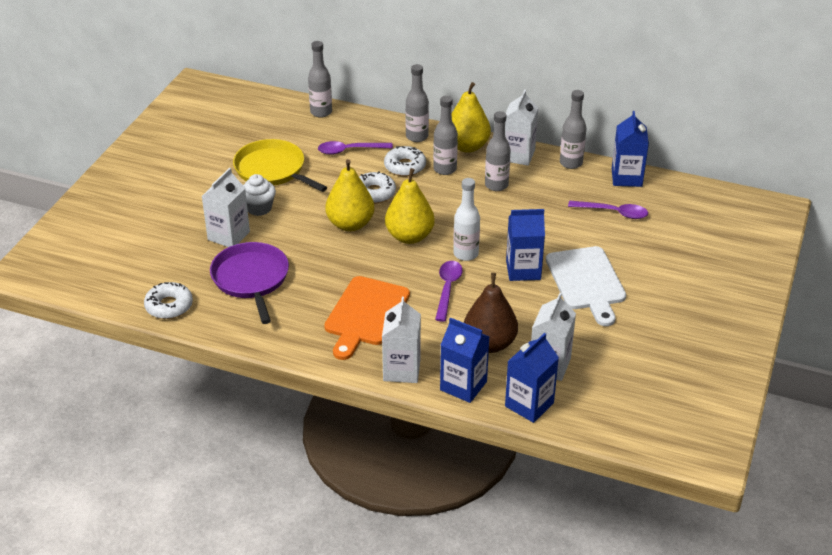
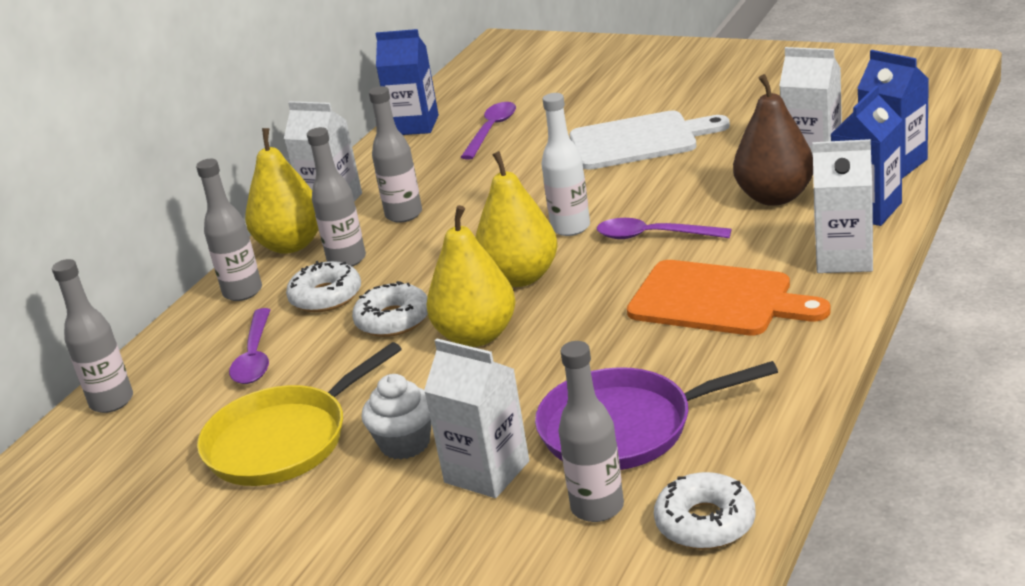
camera: 80 degrees left, 10 degrees down
blue carton [506,209,545,281] -> none
grey bottle [560,90,586,169] -> grey bottle moved to [558,341,624,522]

